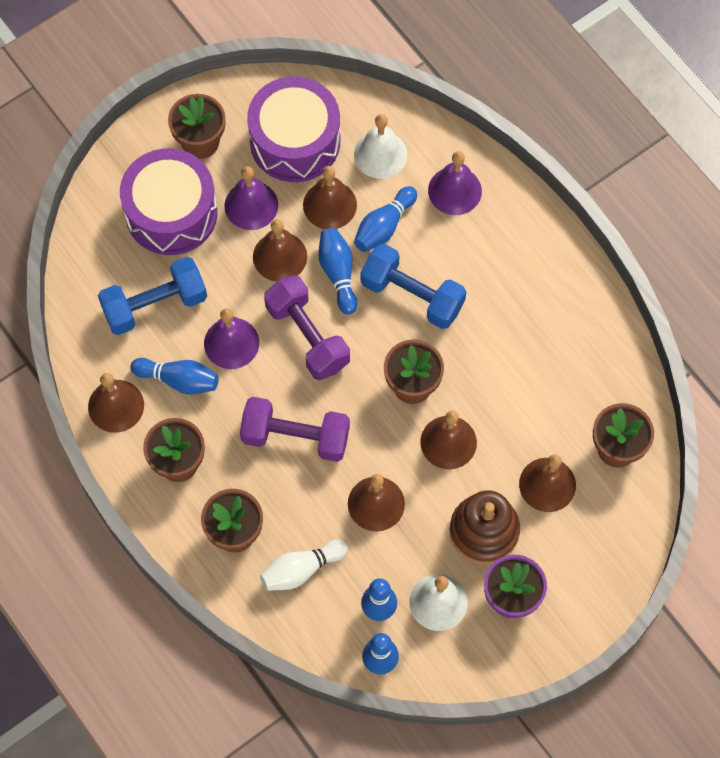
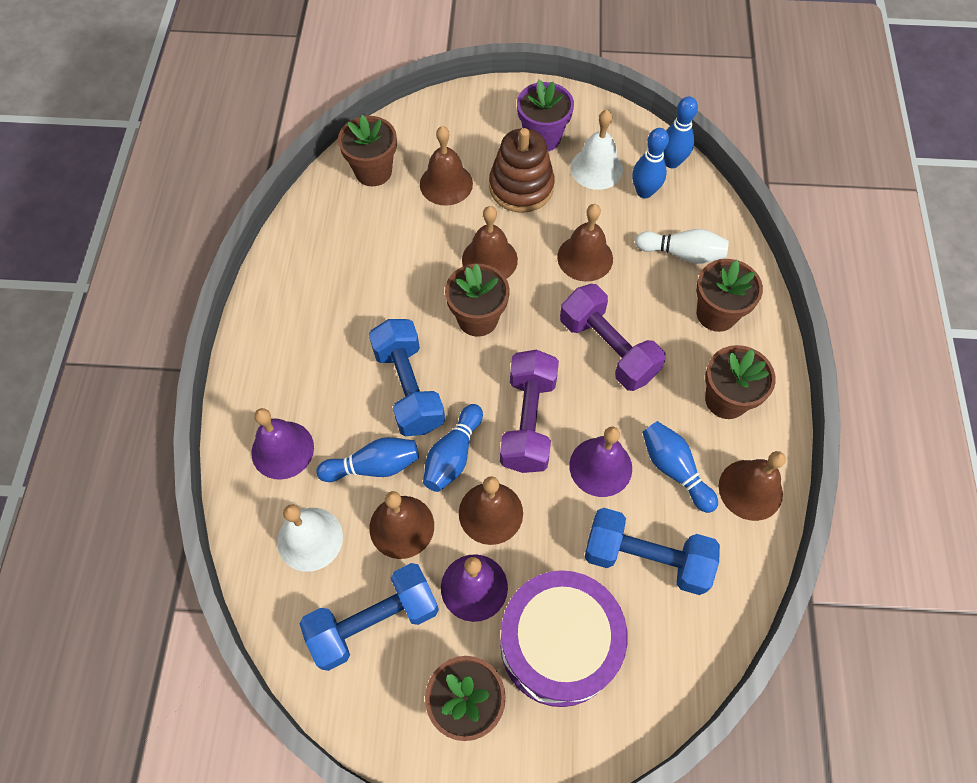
camera: 140 degrees left, 5 degrees down
purple drum [247,76,340,182] -> blue dumbbell [299,563,439,671]

